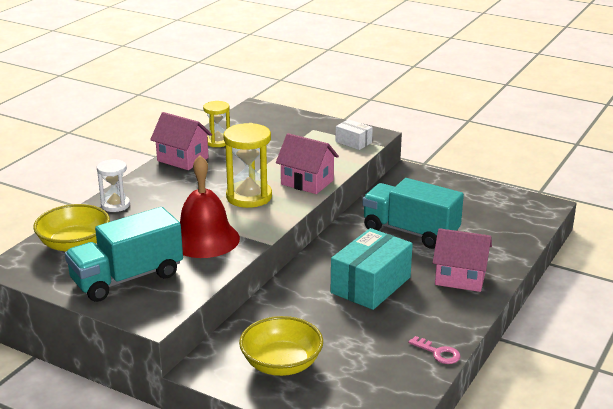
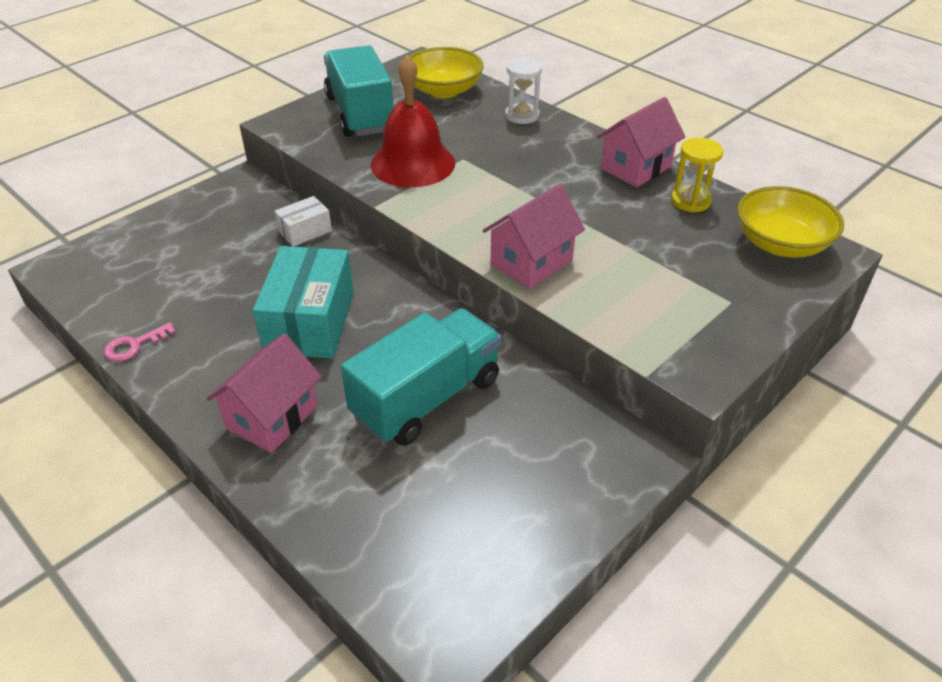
camera: 105 degrees right, 15 degrees up
yellow hourglass [223,123,272,208] -> none
yellow bowl [239,316,323,376] -> yellow bowl moved to [737,186,844,257]
turquoise box [331,228,413,310] -> turquoise box turned 45 degrees clockwise [253,246,354,358]
white box [335,119,373,150] -> white box moved to [275,196,332,247]

